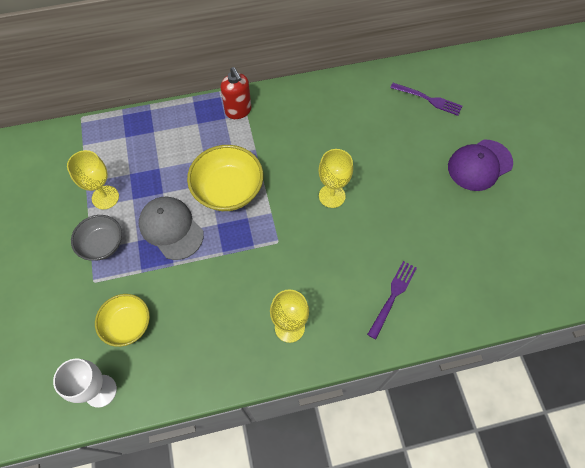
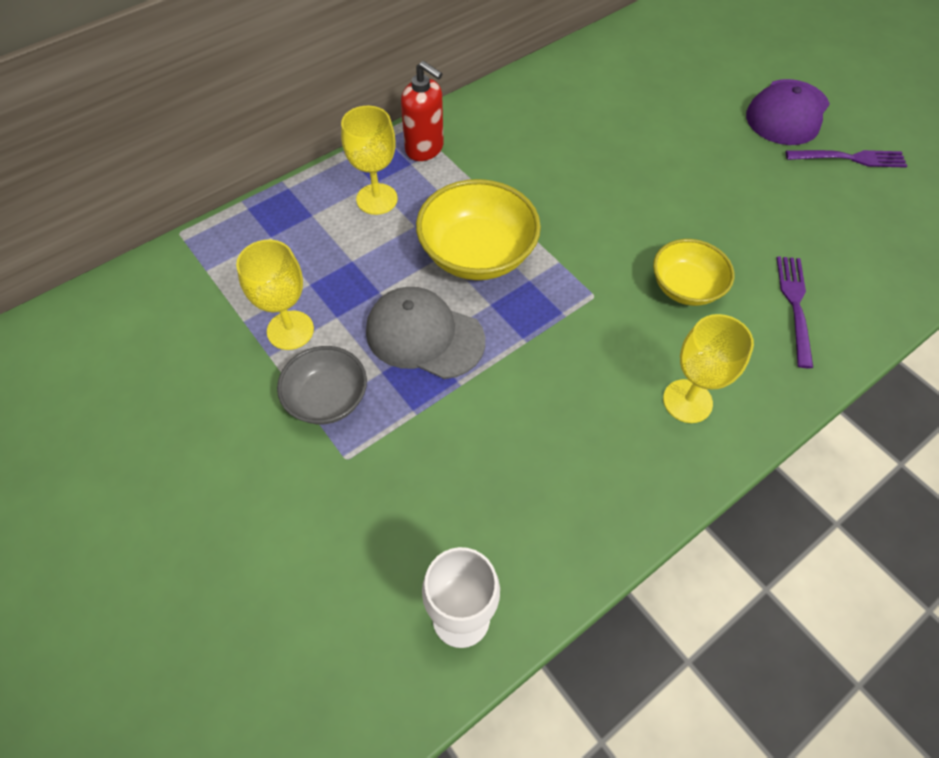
camera: 25 degrees left, 5 degrees down
yellow bowl [95,294,150,347] -> yellow bowl moved to [653,239,734,306]
yellow goblet [318,149,353,208] -> yellow goblet moved to [341,106,398,215]
purple fork [390,83,462,116] -> purple fork moved to [785,150,907,168]

